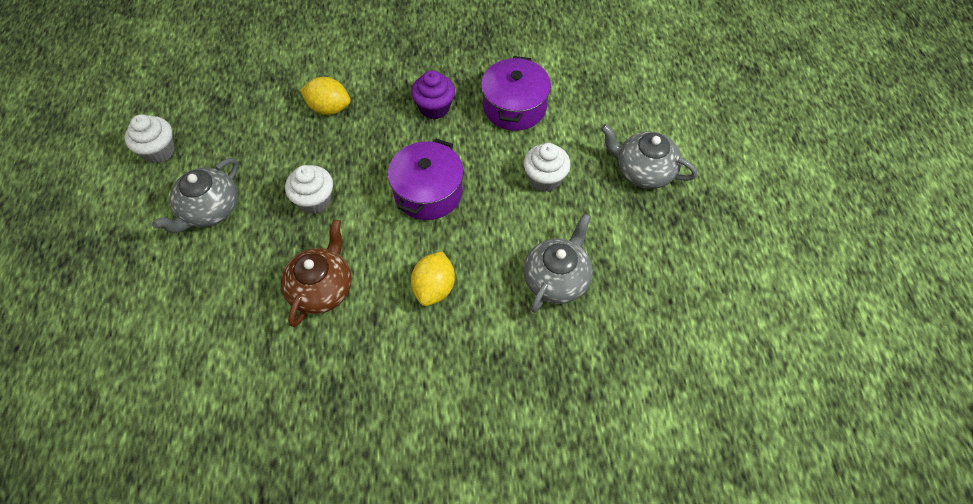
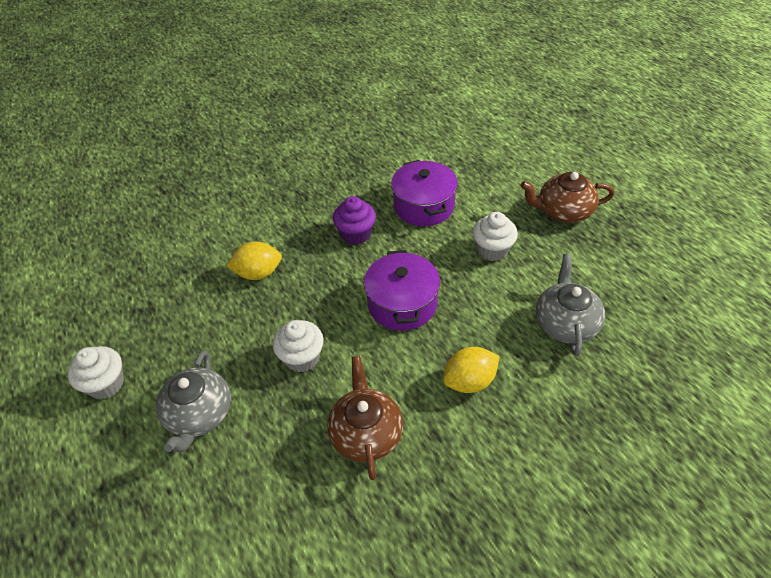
camera: 25 degrees left, 10 degrees down
yellow lemon [411,251,455,306] -> yellow lemon turned 75 degrees clockwise [443,347,500,393]
grey teapot [601,124,697,189] -> brown teapot [520,172,614,223]

